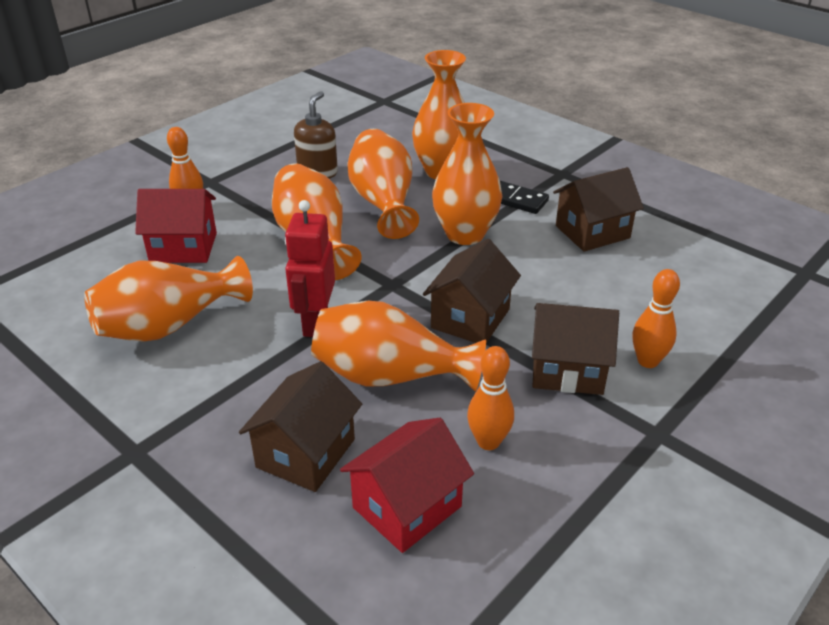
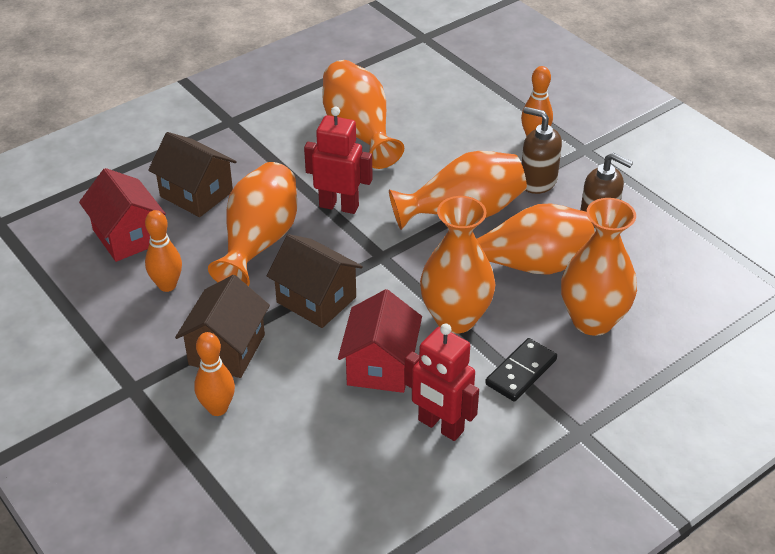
camera: 100 degrees right, 5 degrees up
red house [135,189,217,263] -> red house moved to [338,289,422,393]
brown house [553,167,644,252] -> red robot [404,324,479,441]
none -> brown soap dispenser [521,107,562,194]

